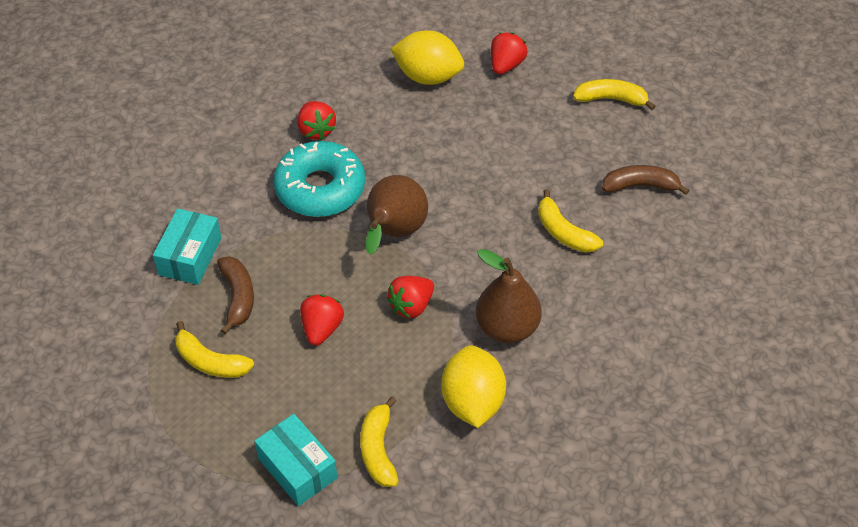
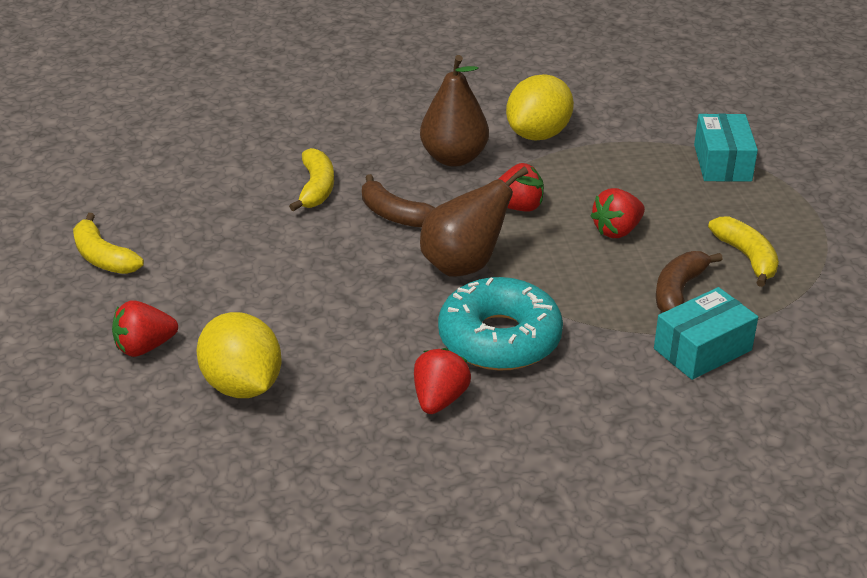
camera: 140 degrees left, 15 degrees down
yellow banana [360,396,399,487] -> none
brown banana [602,165,690,195] -> brown banana moved to [362,174,435,228]

